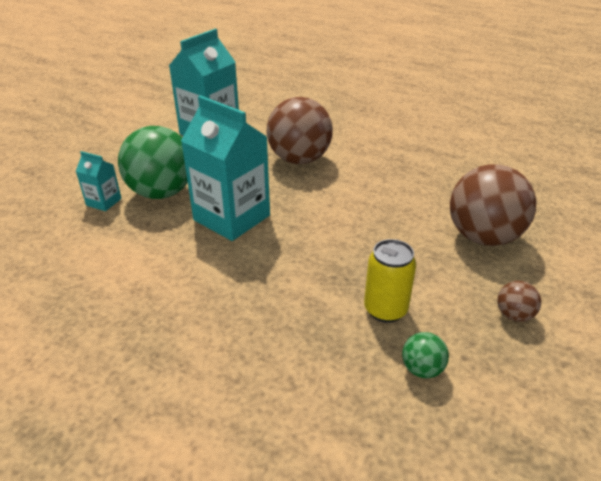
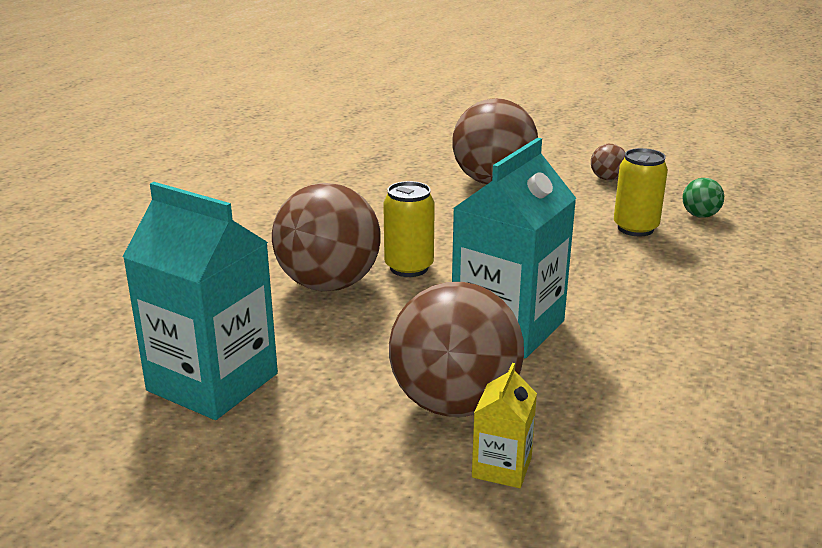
camera: 95 degrees left, 10 degrees down
turquoise carton [76,151,122,211] -> yellow carton [472,363,537,488]
green ball [118,126,188,199] -> brown ball [389,282,524,417]
none -> yellow can [383,181,435,277]

